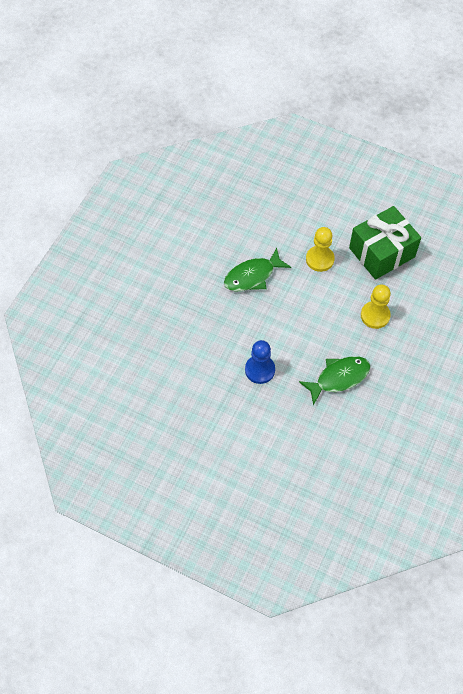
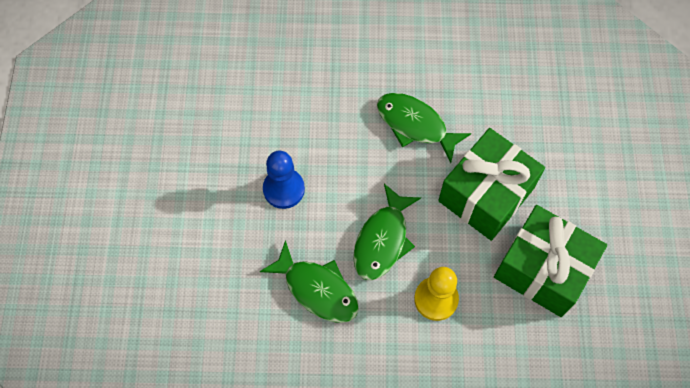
camera: 65 degrees right, 5 degrees up
yellow pawn [306,227,335,272] -> green gift [438,128,545,241]
none -> green fish [353,184,421,281]

